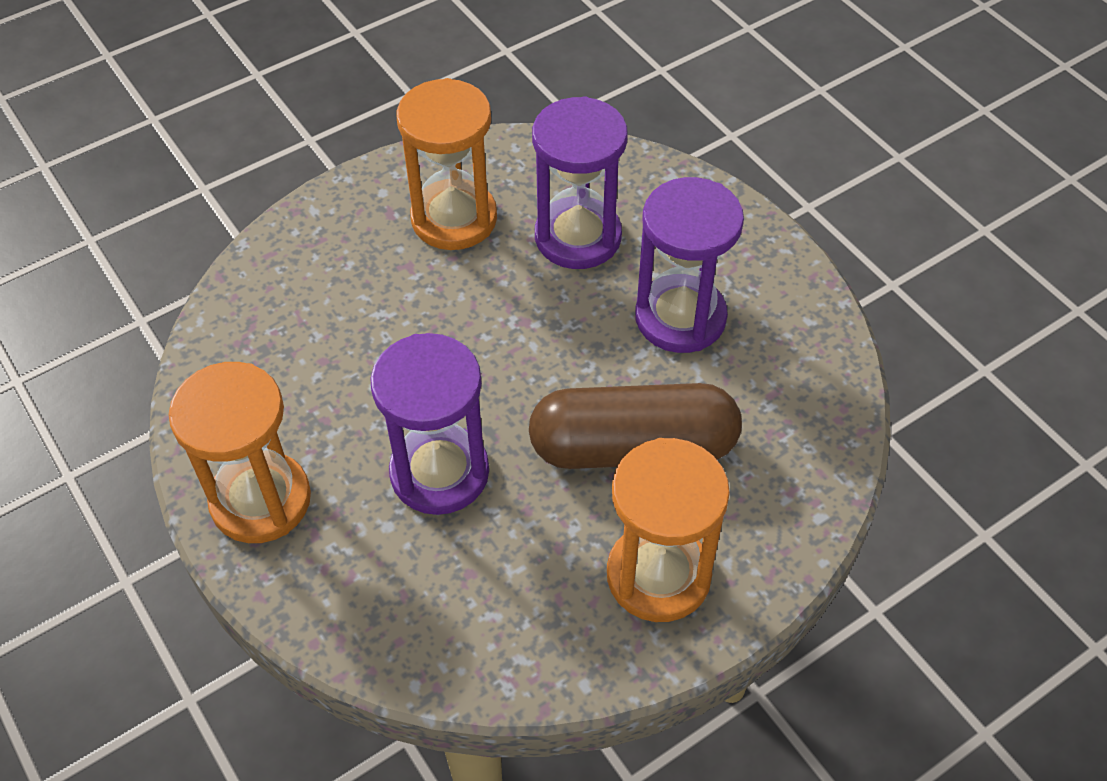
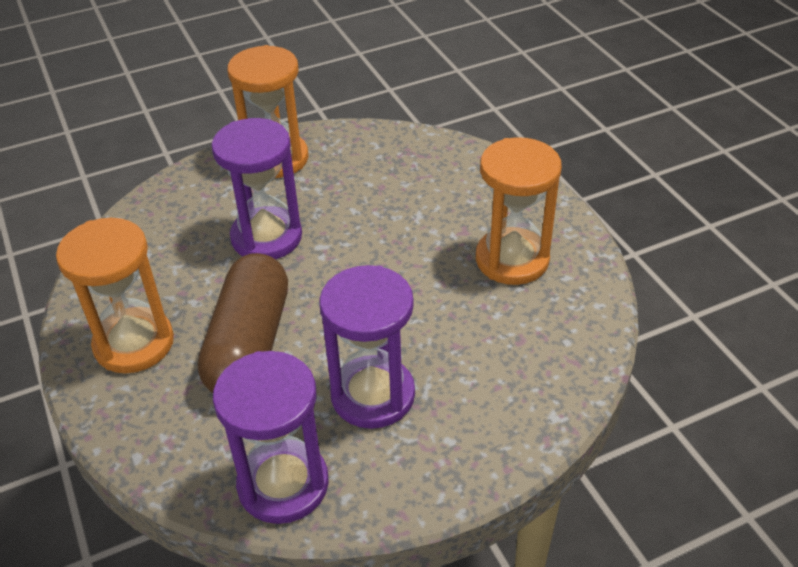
camera: 100 degrees right, 10 degrees down
purple hourglass [532,96,628,269] -> purple hourglass moved to [213,351,329,524]

